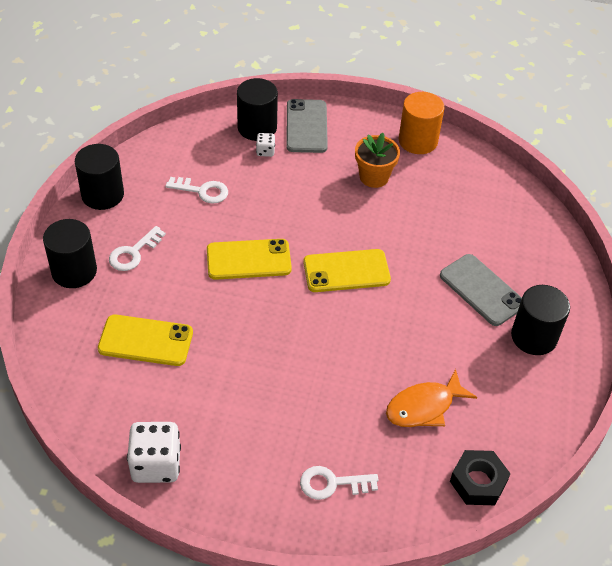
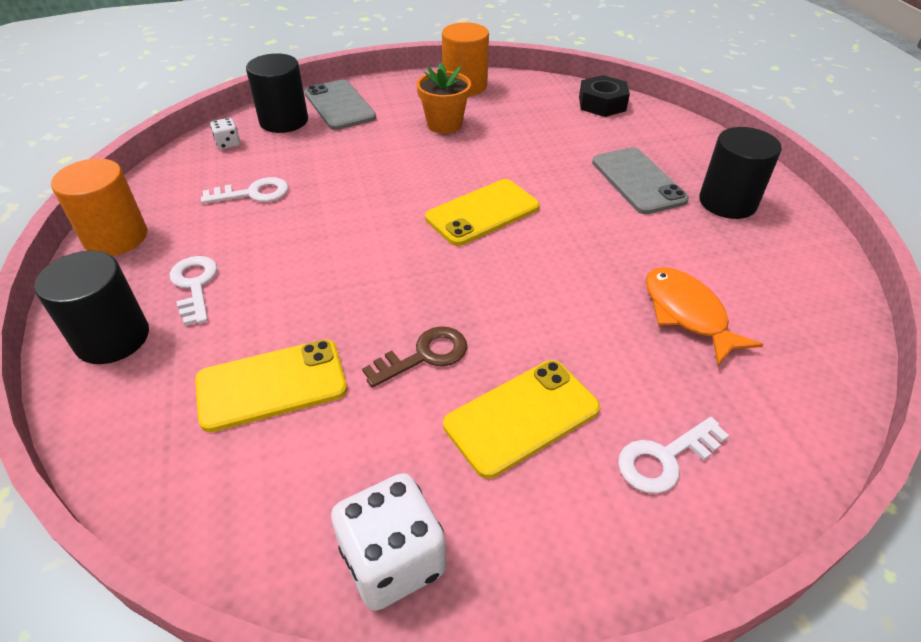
camera: 25 degrees left, 5 degrees down
black cylinder [75,144,124,210] -> orange cylinder [51,158,147,256]
white key [109,226,166,271] -> white key turned 150 degrees clockwise [170,256,218,326]
yellow phone [207,239,292,280] -> yellow phone moved to [443,360,600,479]
white dice [256,133,275,157] -> white dice moved to [210,118,240,150]
orange fish [386,369,477,427] -> orange fish turned 120 degrees clockwise [646,267,763,365]
grey phone [440,254,522,326] -> grey phone turned 45 degrees clockwise [592,147,689,214]
black nut [450,450,511,505] -> black nut moved to [579,75,630,117]
none -> brown key [362,326,467,388]

